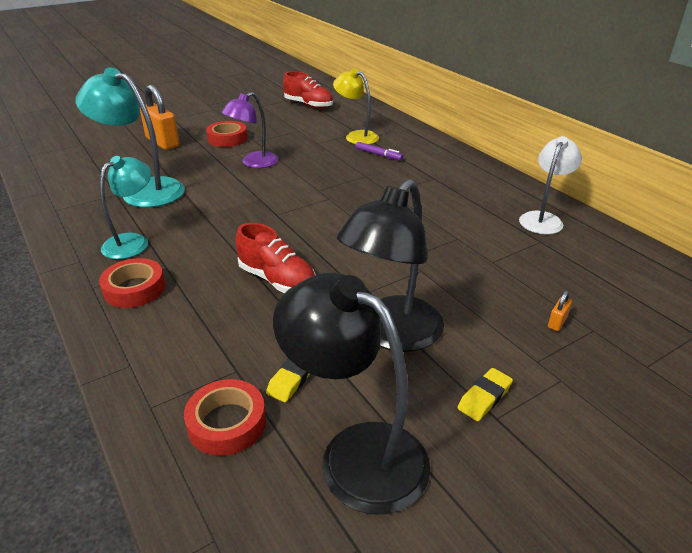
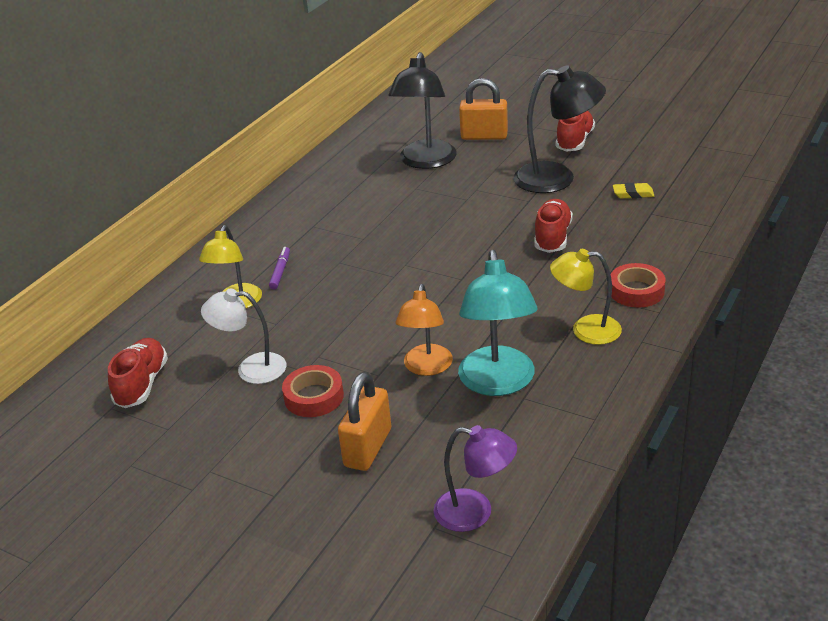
camera: 115 degrees left, 0 degrees up
turquoise lamp [100,156,151,259] -> yellow lamp [550,249,622,345]
red tape [184,379,266,456] -> none
purple lamp [221,92,278,168] -> purple lamp moved to [434,425,517,532]
black lamp [273,272,430,515] -> black lamp moved to [388,52,457,169]
yellow eraser [457,368,513,421] -> red shoe [556,111,595,152]
white lamp [519,136,582,235] -> white lamp moved to [201,289,286,384]
orange padlock [548,291,572,331] -> orange padlock [459,78,508,140], size x2.40
none -> orange lamp [395,284,453,376]

